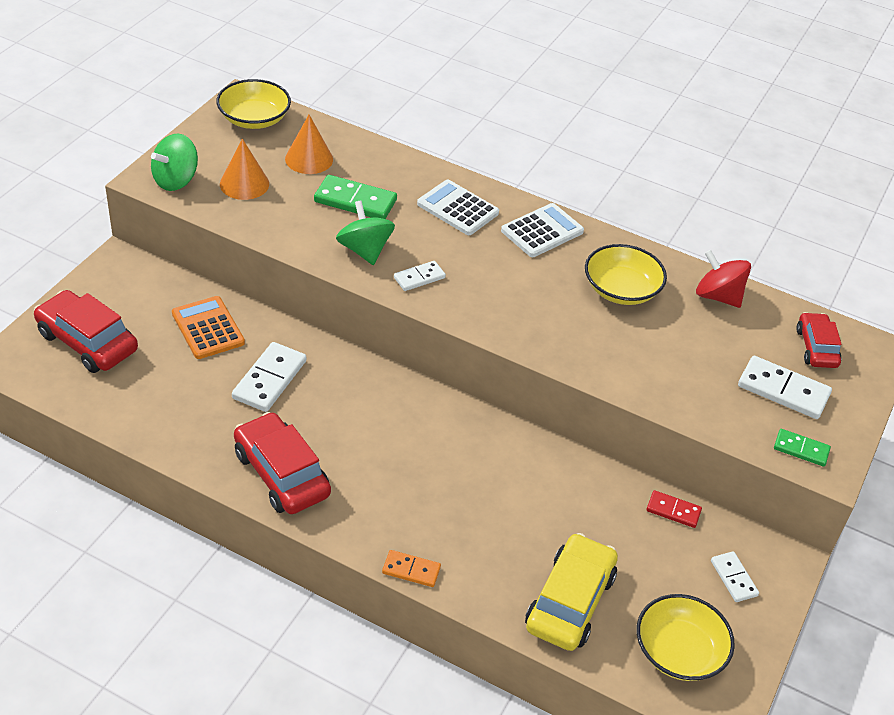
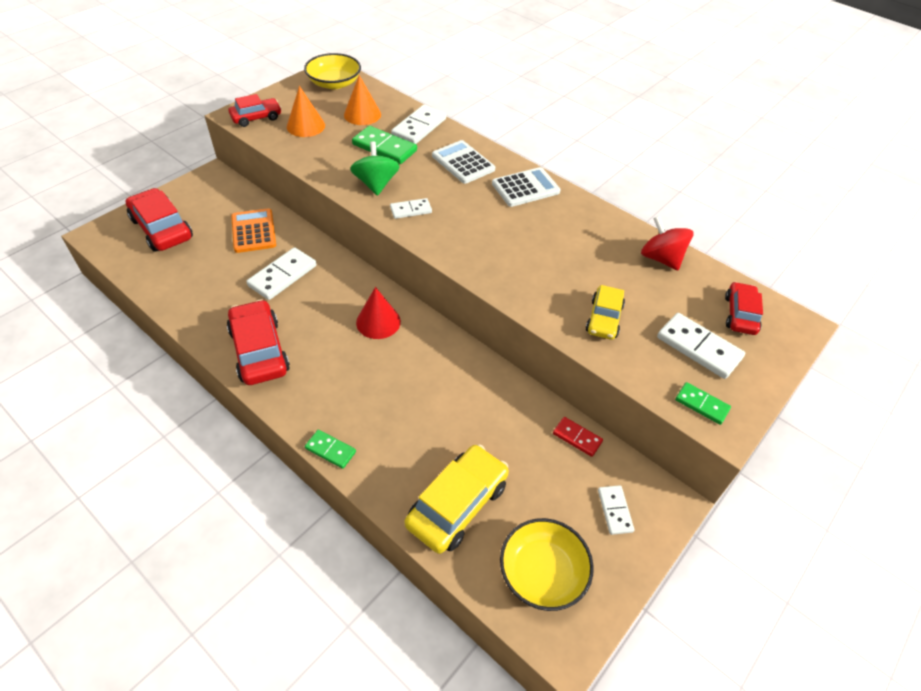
camera: 15 degrees right, 5 degrees up
green spinning top [151,134,198,191] -> red car [229,94,282,127]
orange domino [382,550,441,587] -> green domino [305,430,356,469]
yellow bowl [585,244,667,305] -> none
none -> red cone [356,287,401,339]
none -> white domino [391,105,446,144]
none -> yellow car [586,285,625,340]

